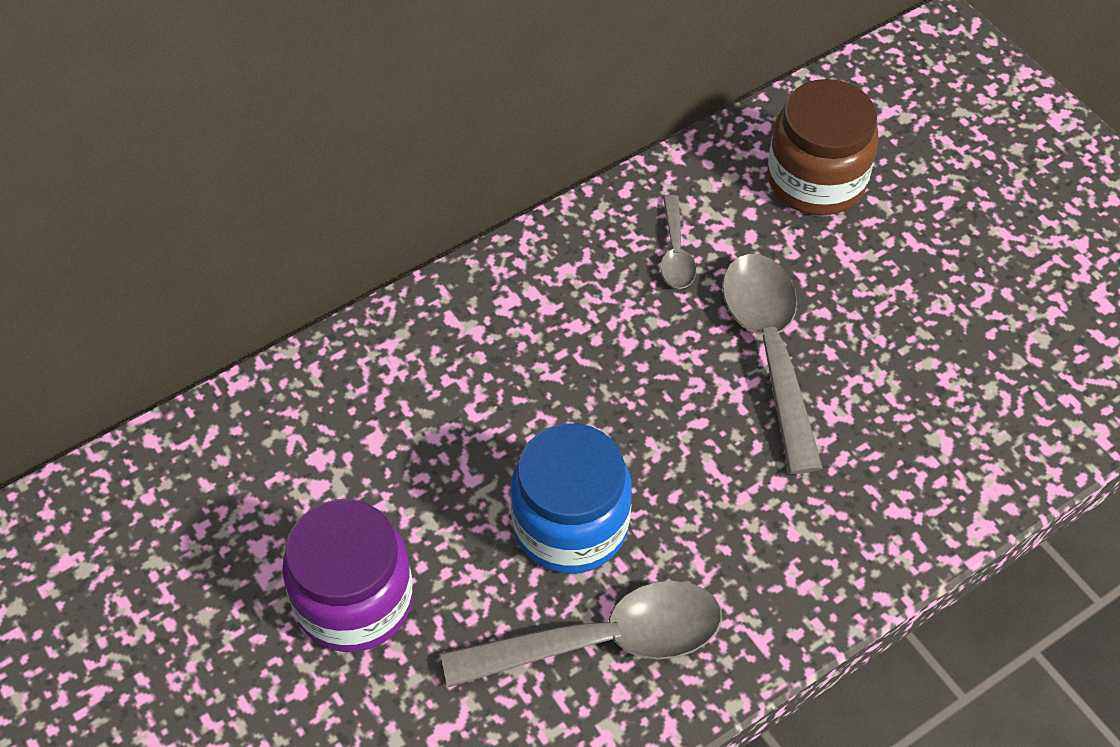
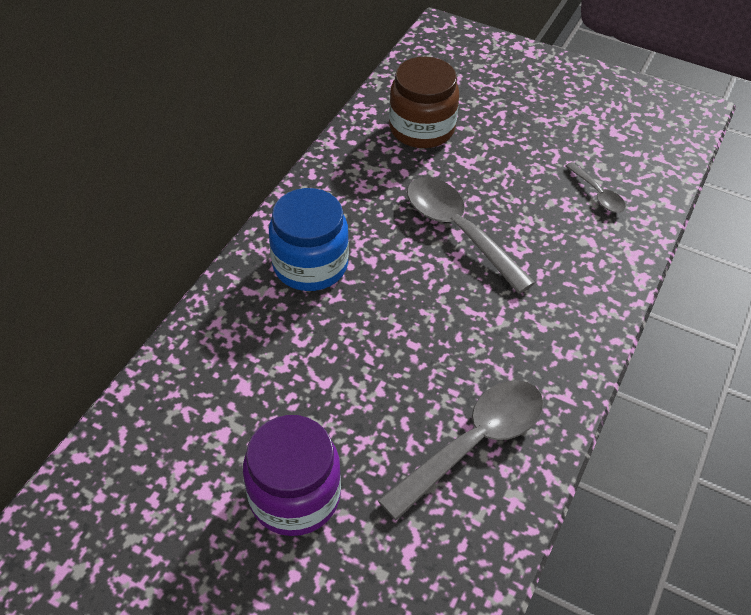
camera: 30 degrees left, 5 degrees down
blue jar [511,423,632,573] -> blue jar moved to [269,188,349,291]
grey spoon [660,195,696,289] -> grey spoon moved to [565,162,626,213]

